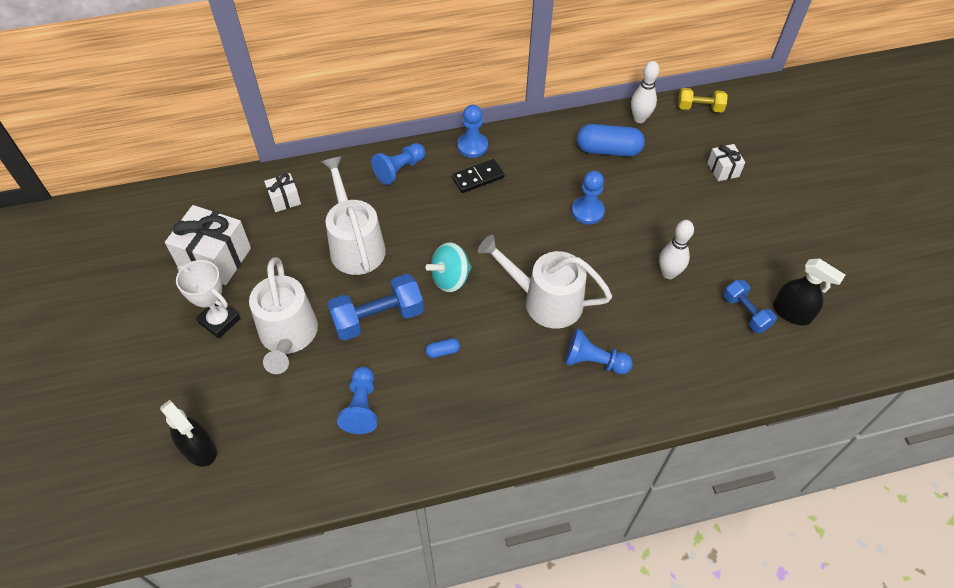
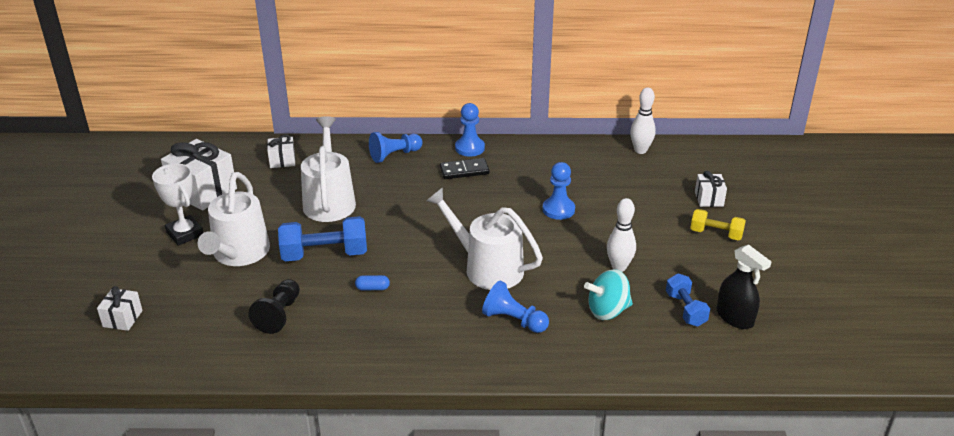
camera: 15 degrees right, 20 degrees down
black spray bottle [160,400,217,467] -> white gift [97,286,143,331]
blue pawn [337,366,378,434] -> black pawn [248,279,300,334]
turquoise spinning top [426,242,472,292] -> turquoise spinning top moved to [584,269,633,320]
blue capsule [577,124,645,157] -> none
yellow dumbbell [678,88,728,112] -> yellow dumbbell moved to [690,209,746,240]

